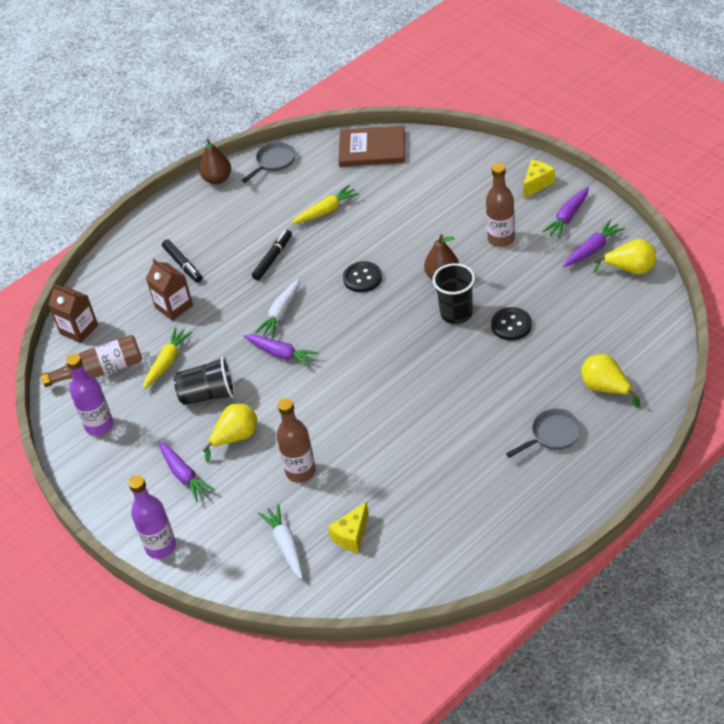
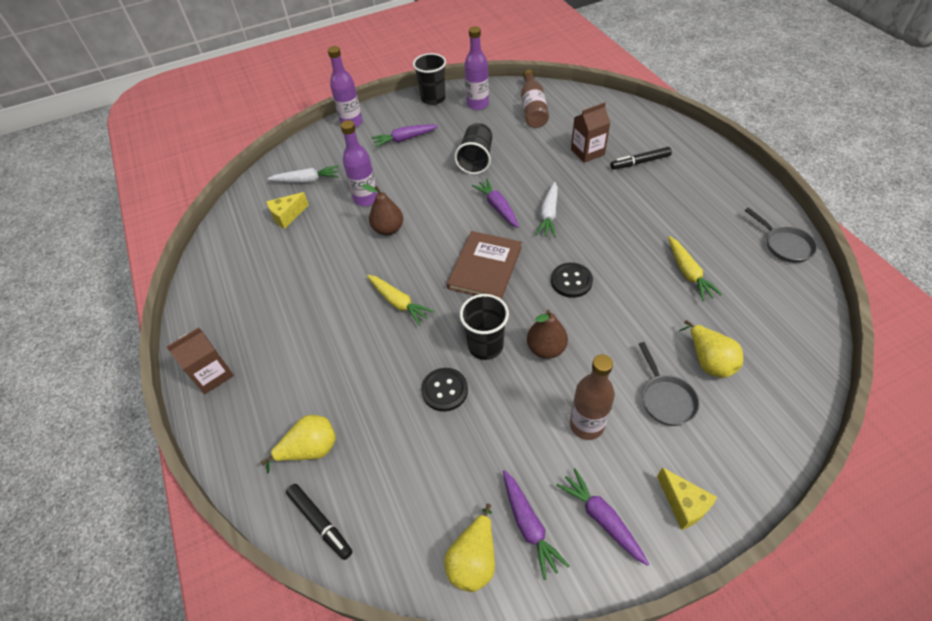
camera: 105 degrees right, 5 degrees up
brown carton [48,284,98,343] -> brown carton moved to [166,327,234,394]
yellow carrot [143,327,193,389] -> yellow carrot moved to [367,275,434,326]
brown pear [199,139,231,184] -> brown pear moved to [362,184,403,235]
yellow pear [203,403,257,462] -> yellow pear moved to [679,320,743,378]
purple carrot [244,334,319,368] -> purple carrot turned 105 degrees clockwise [472,179,519,228]
black marker [252,230,292,280] -> black marker moved to [286,484,353,560]
white carrot [255,279,300,338] -> white carrot turned 120 degrees counterclockwise [536,182,558,237]
brown bottle [277,398,316,483] -> purple bottle [341,120,378,206]
yellow cheese [328,502,369,553] -> yellow cheese turned 90 degrees counterclockwise [266,192,309,229]
brown book [338,125,405,167] -> brown book moved to [447,231,522,299]
grey pan [506,408,582,458] -> grey pan moved to [639,342,700,426]
none -> black cup [413,53,446,105]

